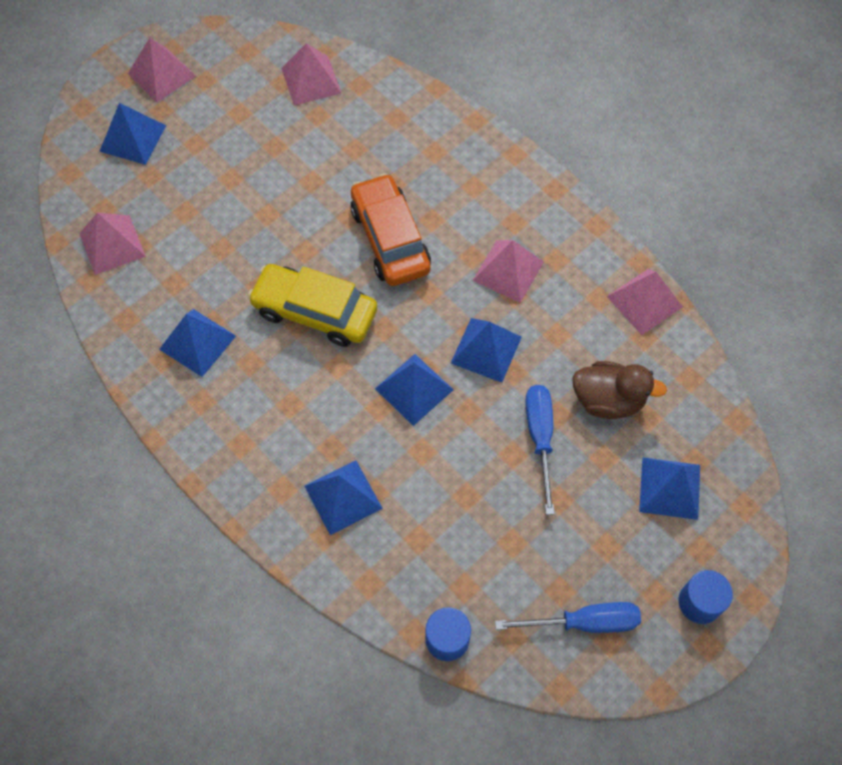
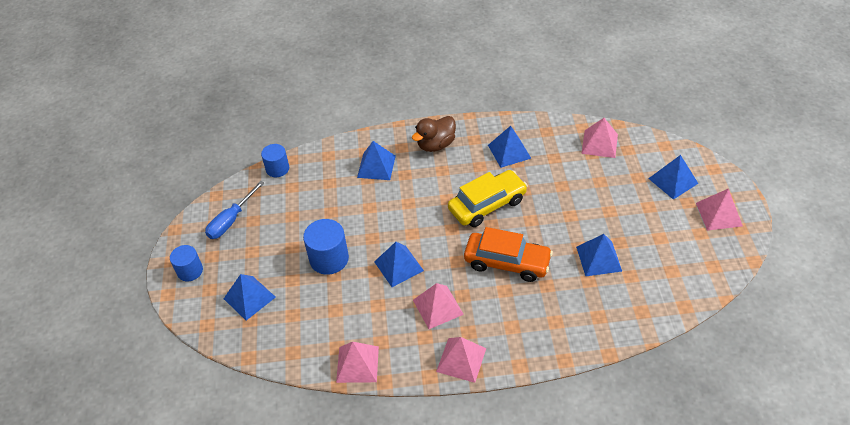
camera: 130 degrees right, 15 degrees down
pink pyramid [281,43,341,106] -> pink pyramid moved to [436,337,486,383]
blue pyramid [375,354,453,426] -> blue pyramid moved to [576,234,622,277]
blue screwdriver [525,385,555,515] -> blue cylinder [303,219,349,275]
brown duck [572,361,667,419] -> brown duck moved to [412,116,456,152]

